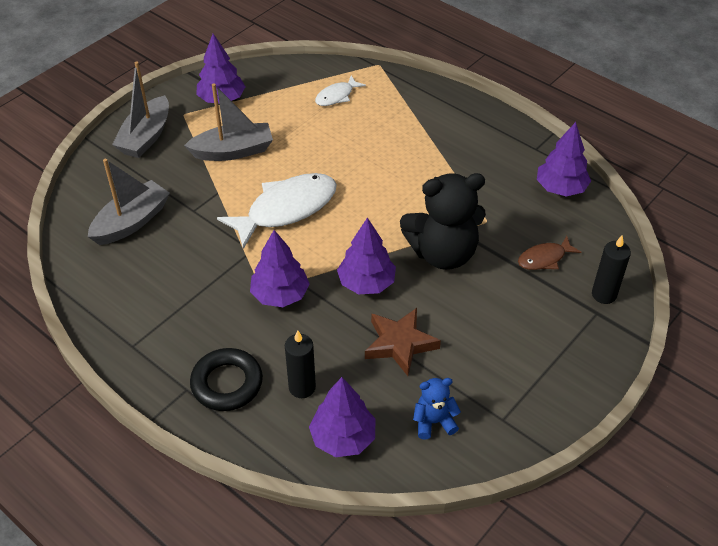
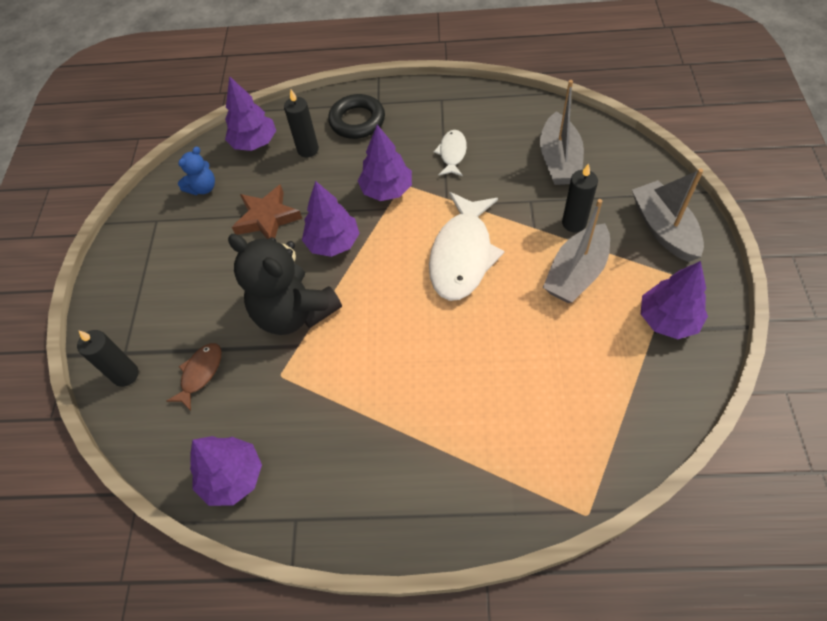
camera: 145 degrees right, 10 degrees up
white fish [315,76,366,106] -> white fish moved to [434,130,467,176]
black teddy bear [400,173,486,270] -> black teddy bear turned 90 degrees counterclockwise [228,234,342,335]
none -> black candle [562,163,598,232]

